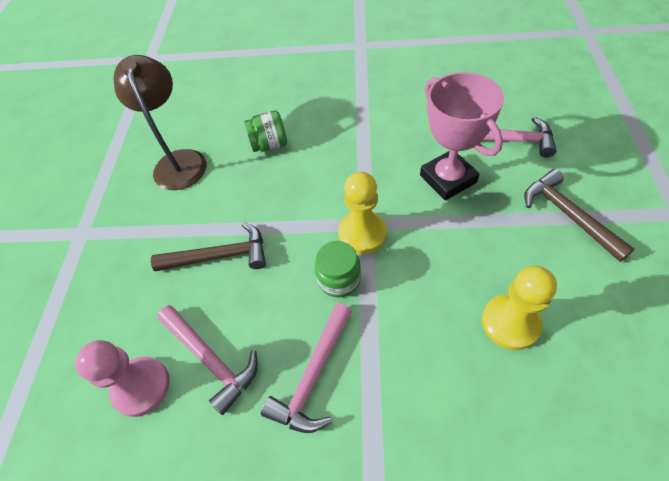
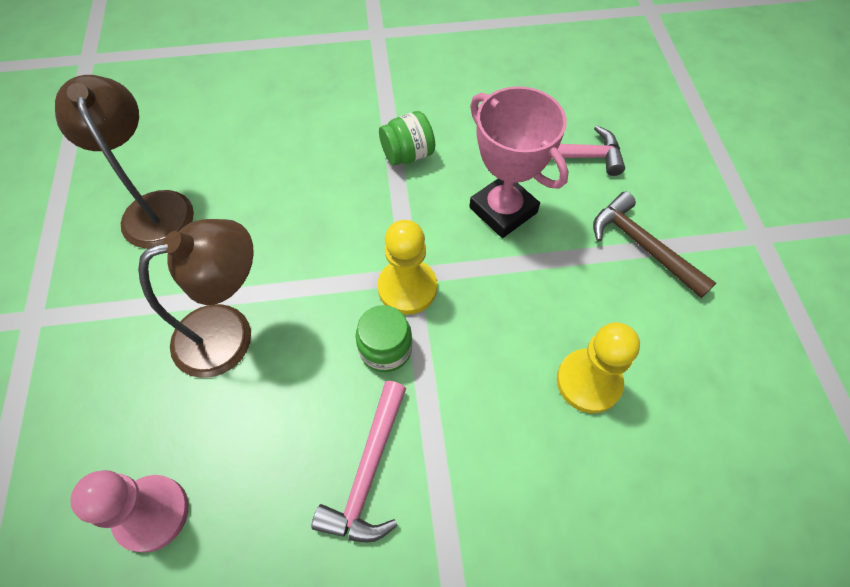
camera: 15 degrees left, 5 degrees up
brown hammer [151,222,266,271] -> brown lamp [138,219,254,378]
pink hammer [157,305,258,415] -> none
green jar [244,111,287,152] -> green jar moved to [379,111,435,166]

